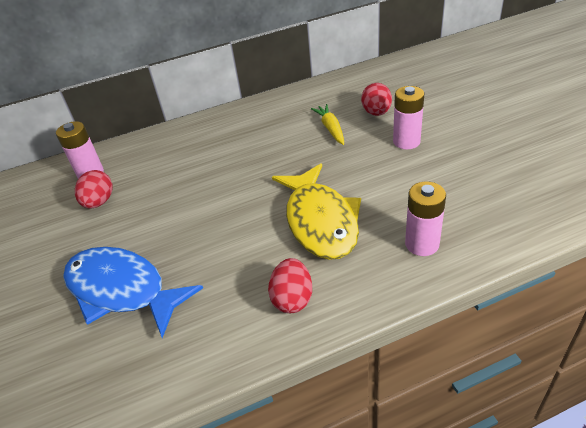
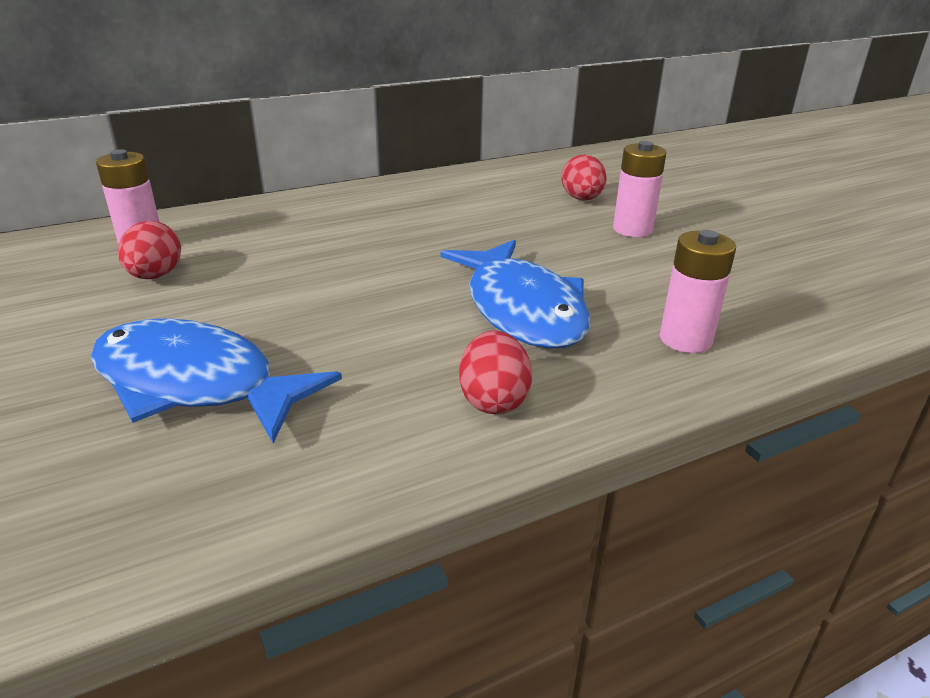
camera: 10 degrees left, 10 degrees down
yellow fish [272,163,361,260] -> blue fish [440,240,590,349]
yellow carrot [311,104,344,145] -> none

